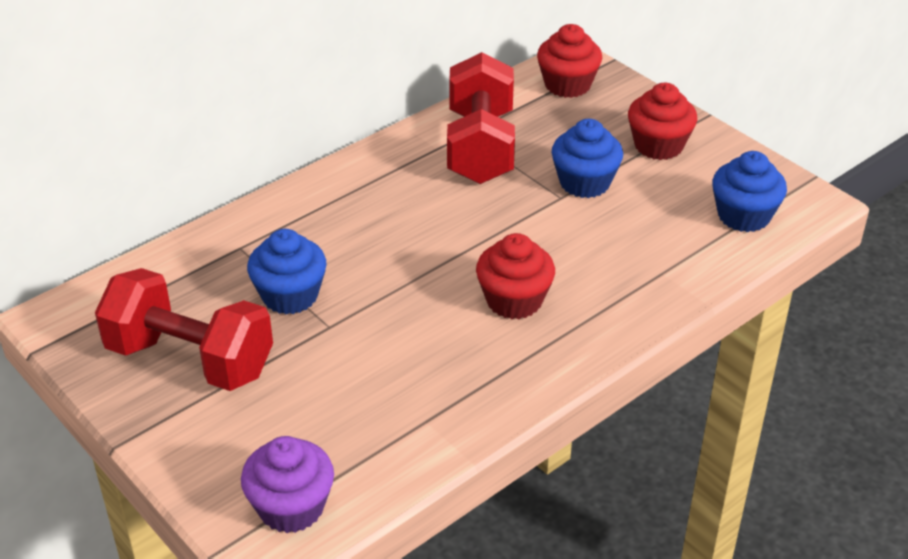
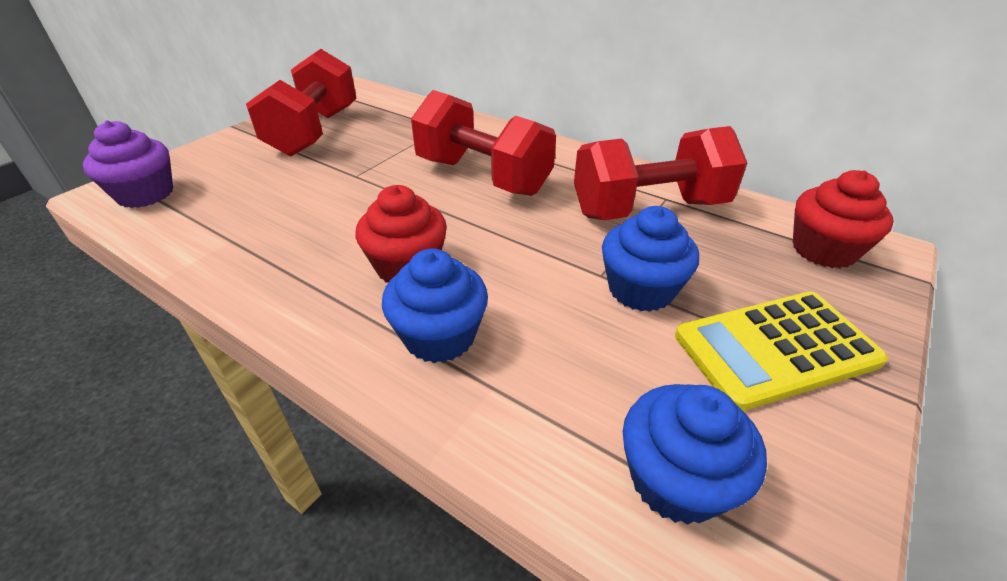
camera: 75 degrees right, 0 degrees up
blue cupcake [247,229,327,314] -> blue cupcake moved to [382,248,488,363]
red cupcake [628,83,697,160] -> yellow calculator [675,292,888,411]
none -> red dumbbell [411,90,556,196]

